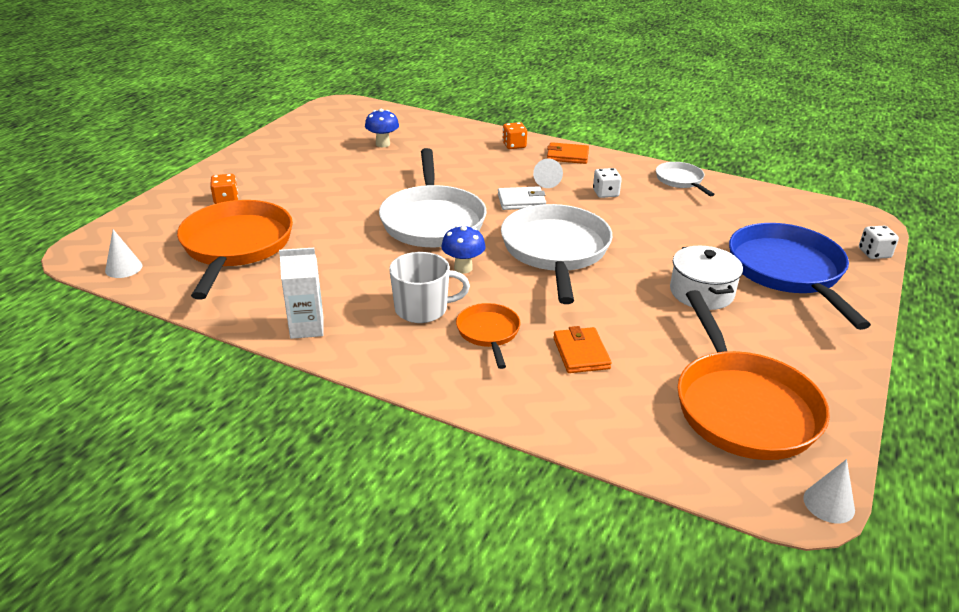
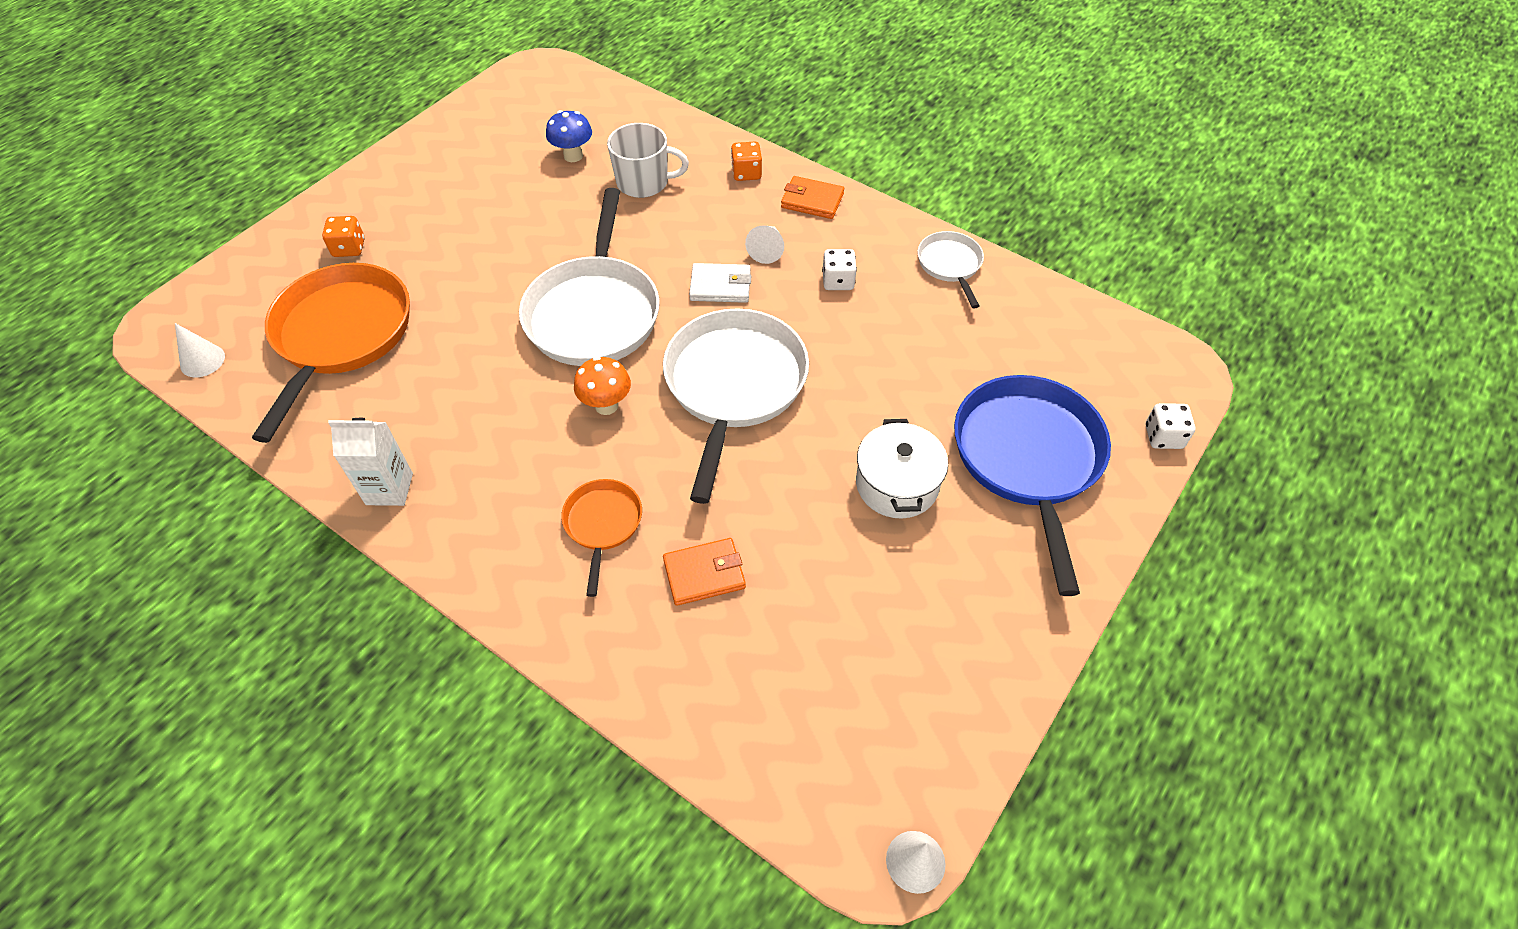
camera: 10 degrees right, 20 degrees up
white mug [389,252,470,323] -> white mug moved to [607,123,689,198]
blue mushroom [441,225,485,274] -> orange mushroom [574,356,631,415]
orange wallet [553,326,612,373] -> orange wallet turned 75 degrees clockwise [663,538,746,606]
orange pan [677,290,830,460] -> none

